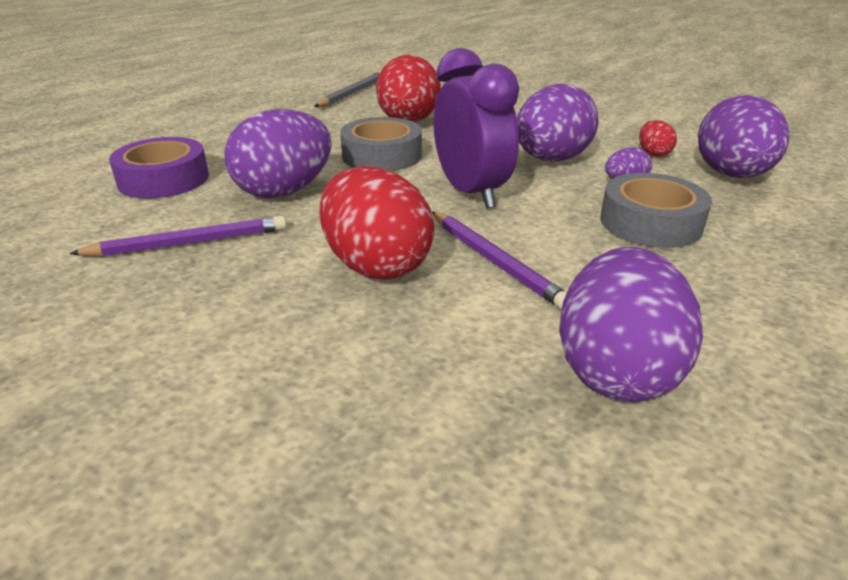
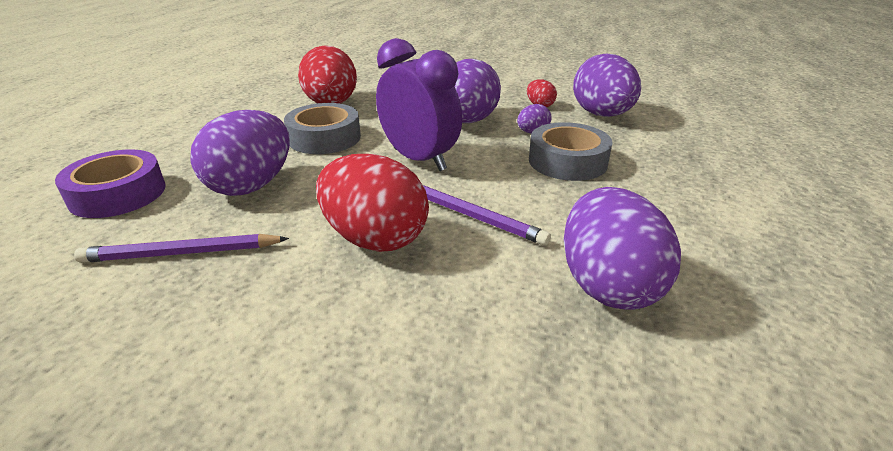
camera: 20 degrees left, 0 degrees up
purple pencil [69,216,287,257] -> purple pencil turned 150 degrees counterclockwise [74,234,289,263]
grey pencil [314,71,381,107] -> none

